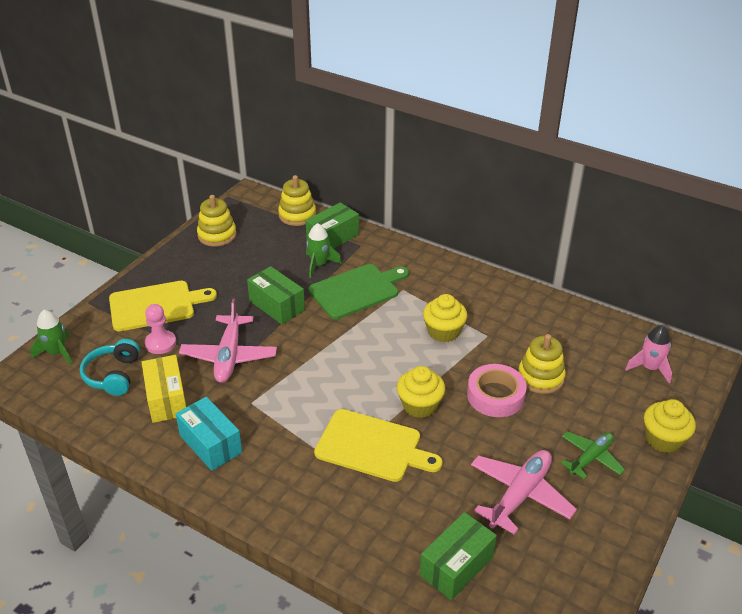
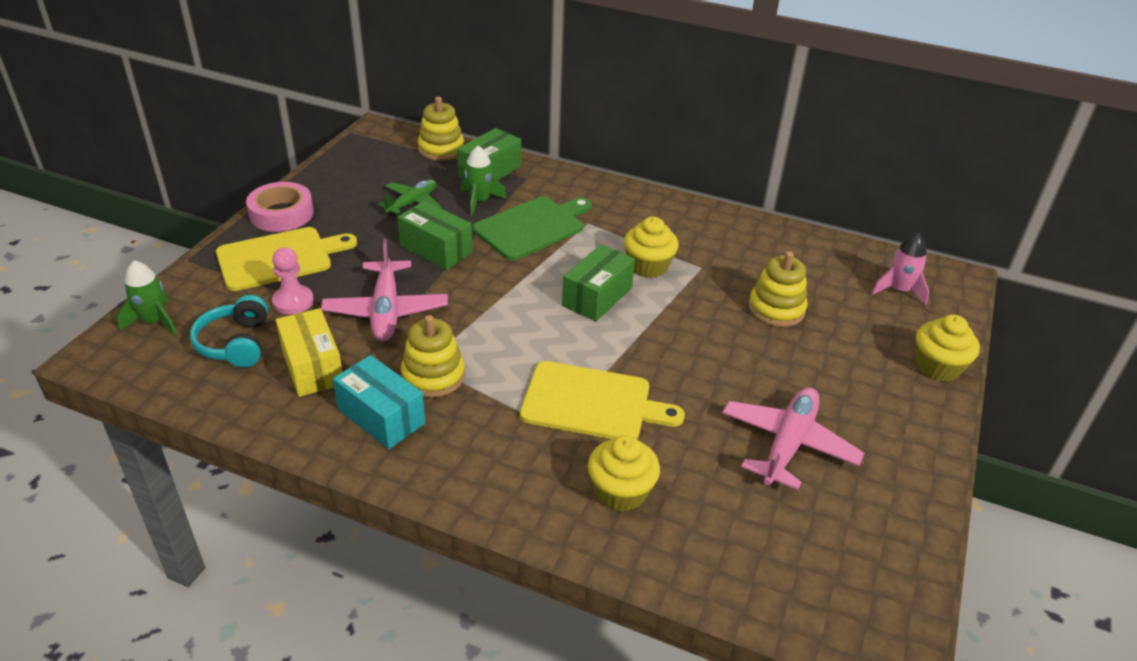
camera: 10 degrees left, 0 degrees up
yellow stacking toy [197,195,237,247] -> yellow stacking toy moved to [401,315,465,398]
yellow cupcake [397,366,445,418] -> yellow cupcake moved to [588,435,660,512]
green box [420,512,497,600] -> green box moved to [562,244,635,321]
pink tape [467,364,527,417] -> pink tape moved to [246,182,314,232]
green plane [561,432,625,479] -> green plane moved to [378,179,441,215]

